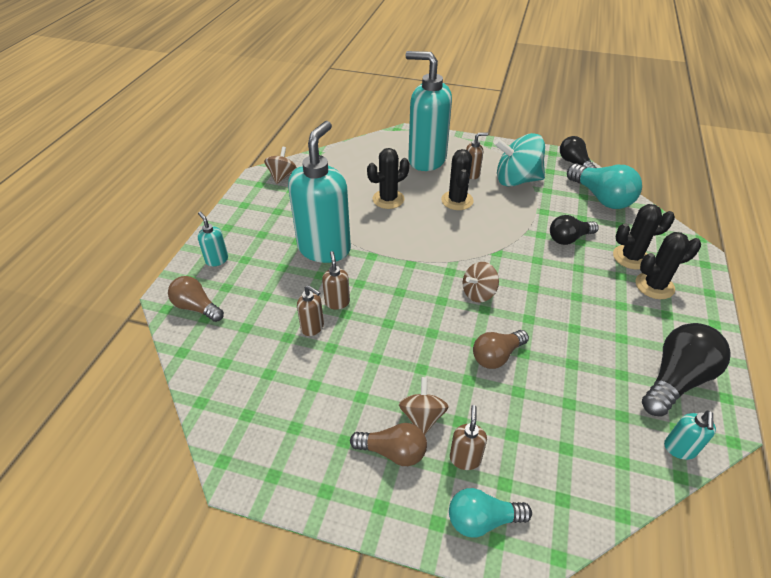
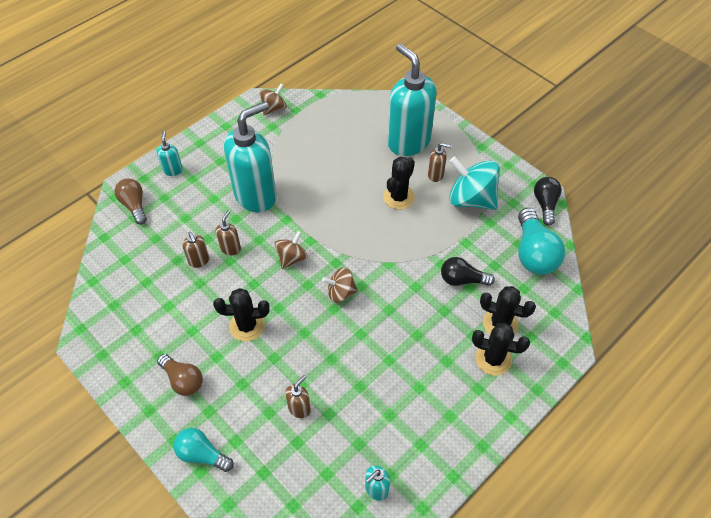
camera: 30 degrees right, 10 degrees up
black cactus [367,148,409,209] -> black cactus moved to [213,288,269,342]
brown spinning top [399,377,449,434] -> brown spinning top moved to [275,231,308,269]
brown soap dispenser [450,405,487,470] -> brown soap dispenser moved to [285,375,311,418]
brown light bulb [473,330,529,369] -> none
black light bulb [642,323,731,417] -> none

